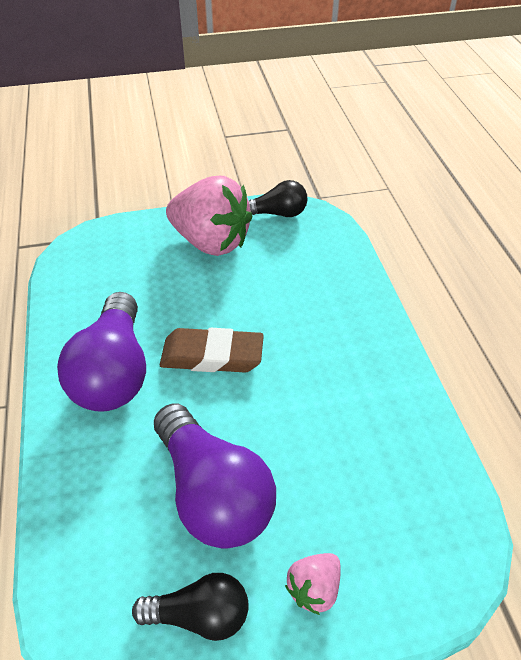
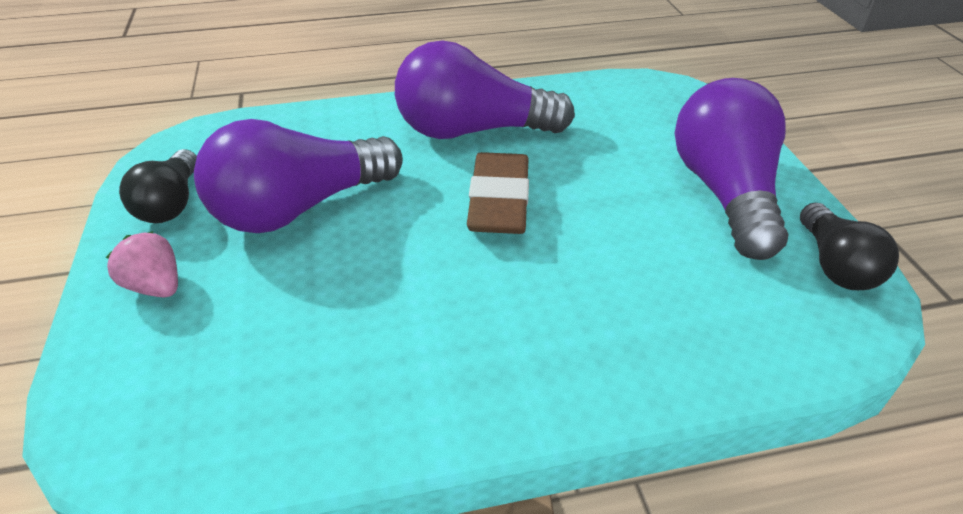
camera: 90 degrees right, 5 degrees down
pink strawberry [166,176,253,256] -> purple light bulb [675,78,789,260]

